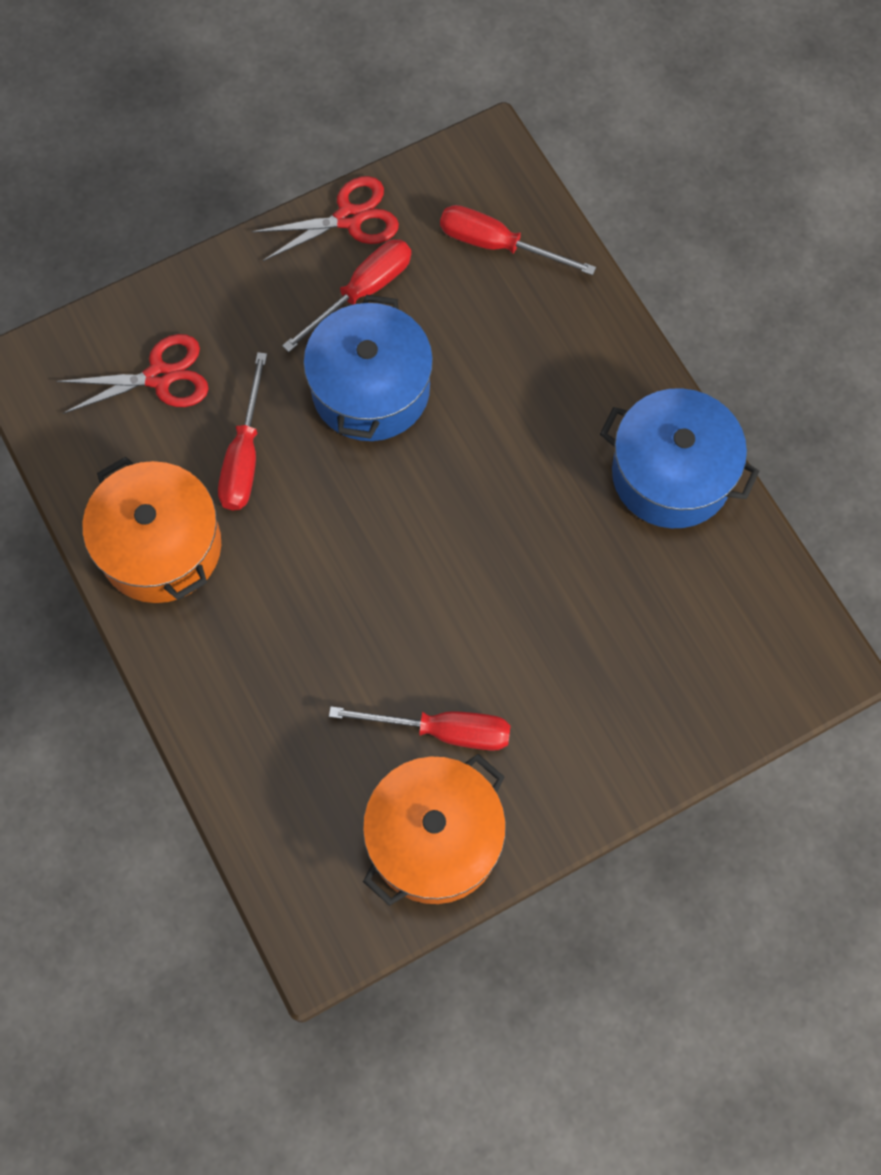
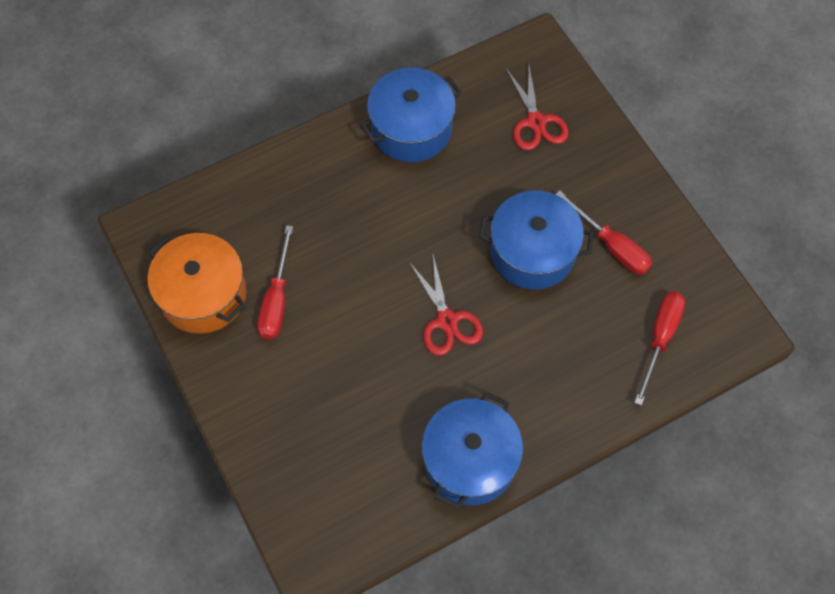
camera: 90 degrees right, 5 degrees down
orange pot [82,457,221,603] -> blue pot [360,68,462,162]
red screwdriver [218,352,267,510] -> none
red scissors [252,176,399,261] -> red scissors moved to [409,255,483,356]

